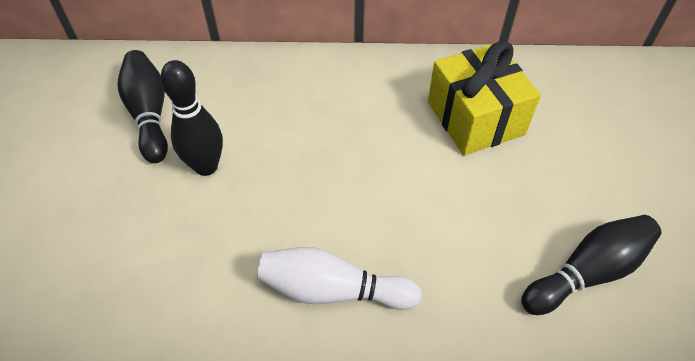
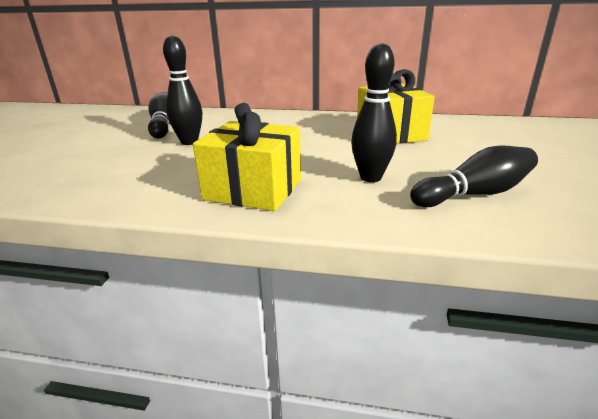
camera: 10 degrees right, 25 degrees down
white bowling pin [257,247,422,310] -> yellow gift [193,103,301,211]
none -> black bowling pin [351,43,397,182]

